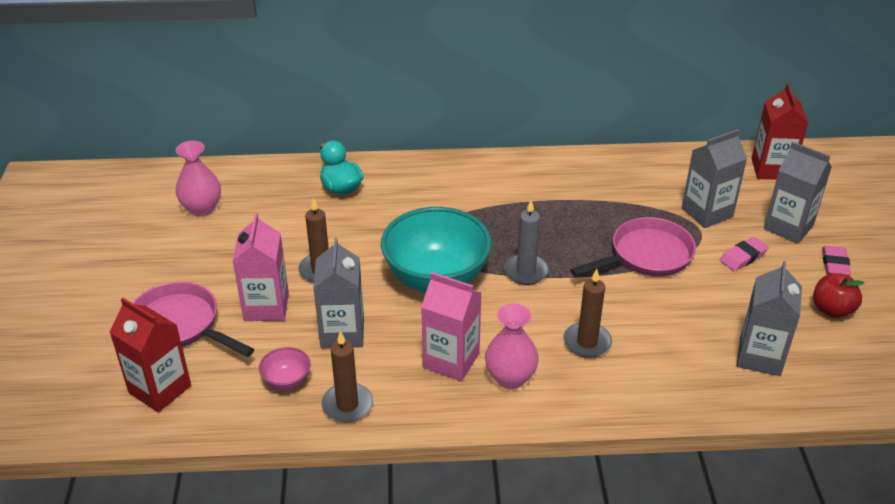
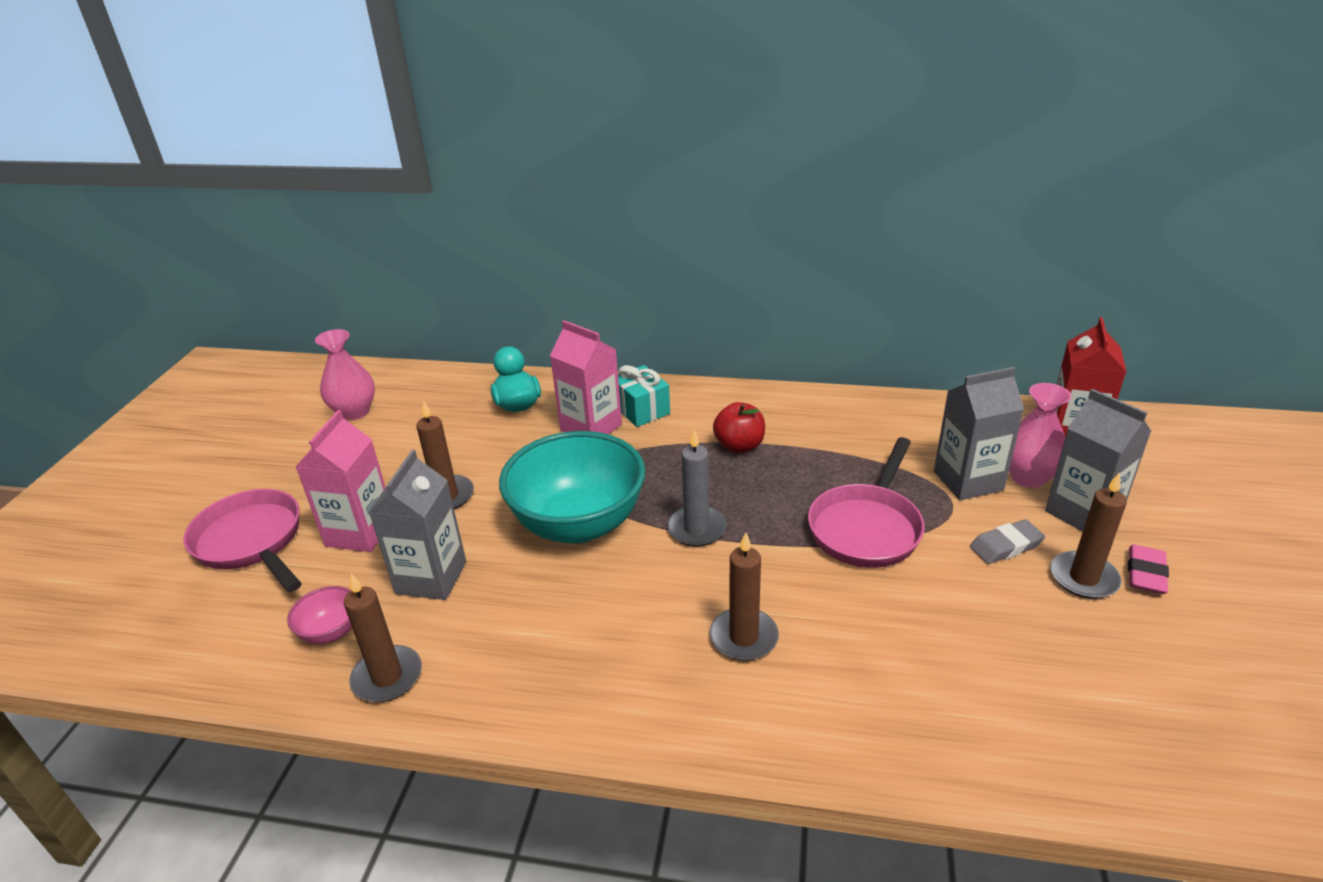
camera: 15 degrees right, 5 degrees down
red carton [110,298,191,412] -> none
pink carton [421,272,481,381] -> pink carton moved to [550,320,622,434]
pink vase [485,303,539,389] -> pink vase moved to [1009,383,1071,488]
pink pan [570,217,696,277] -> pink pan turned 135 degrees clockwise [808,437,925,568]
pink eraser [720,237,769,271] -> grey eraser [970,519,1045,564]
grey carton [737,261,802,376] -> none
red apple [813,273,864,318] -> red apple moved to [713,402,765,453]
none -> turquoise gift [618,365,670,427]
none -> brown candle [1051,472,1127,599]

